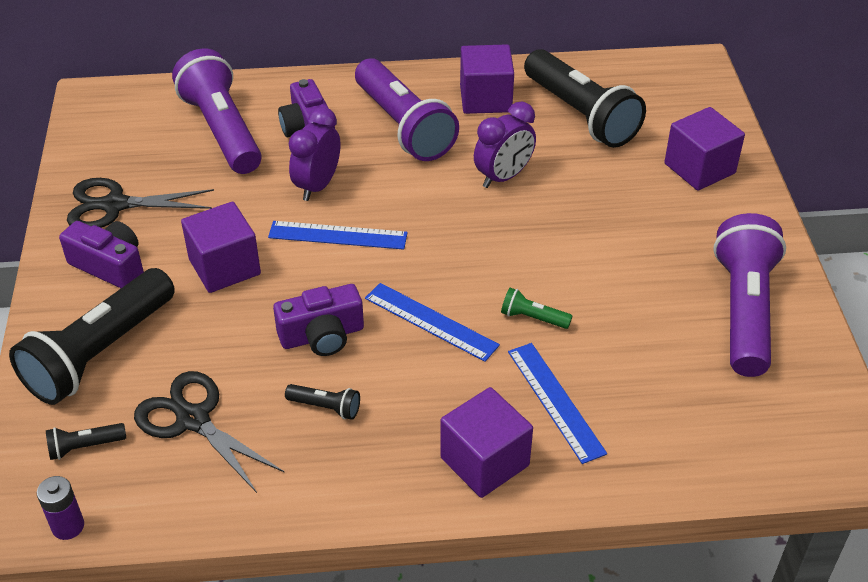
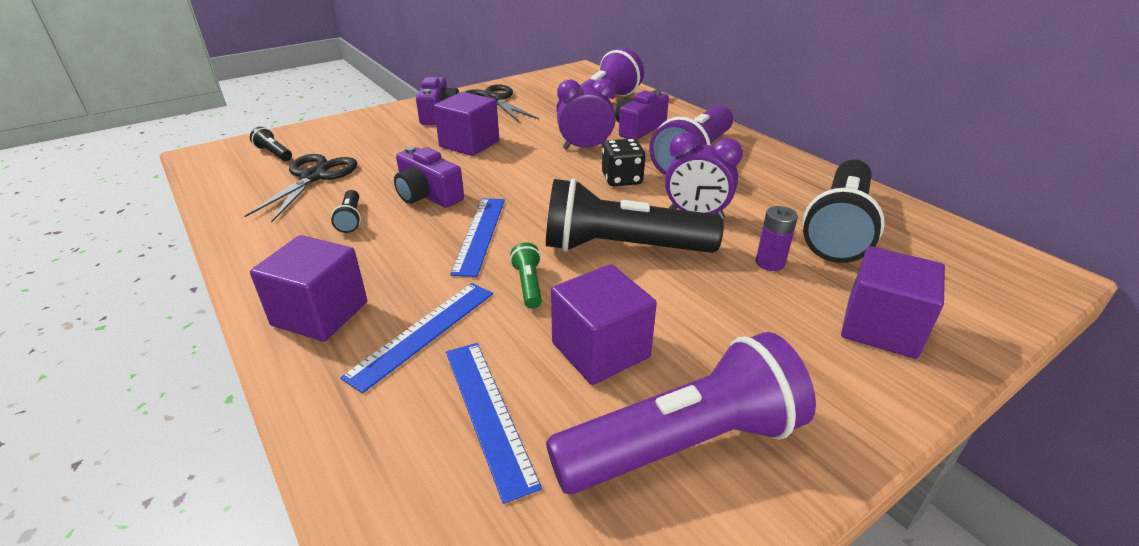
camera: 60 degrees right, 10 degrees down
black flashlight [9,268,175,405] -> black flashlight moved to [546,178,724,253]
purple battery [37,476,84,540] -> purple battery moved to [756,206,798,271]
blue ruler [268,221,408,250] -> blue ruler moved to [446,343,542,504]
purple cube [460,44,514,114] -> purple cube moved to [551,264,657,385]
none -> black dice [602,138,645,186]

